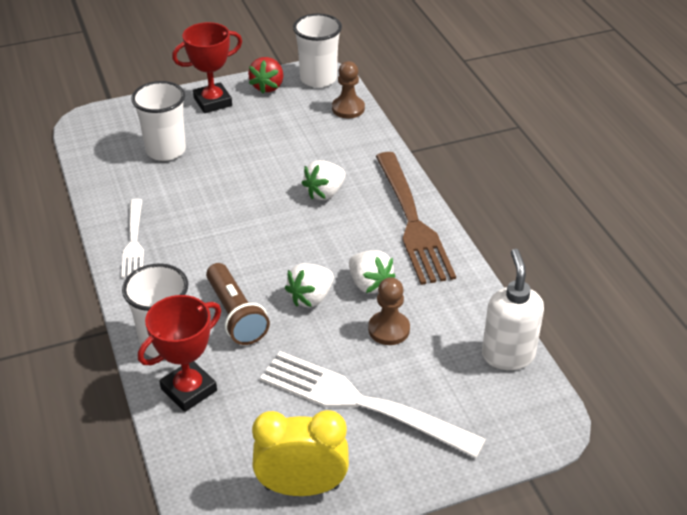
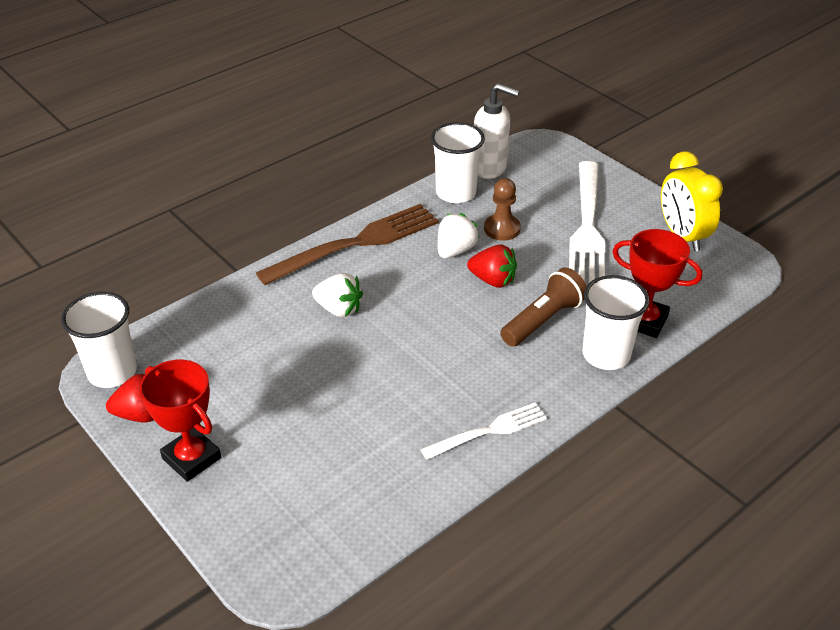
camera: 110 degrees left, 0 degrees up
white cup [131,81,186,161] -> white cup moved to [431,122,485,203]
white strawberry [285,263,334,307] -> red strawberry [467,244,517,288]
brown pawn [332,61,365,118] -> none
white soap dispenser [482,249,544,370] -> white soap dispenser turned 135 degrees counterclockwise [474,83,520,179]

